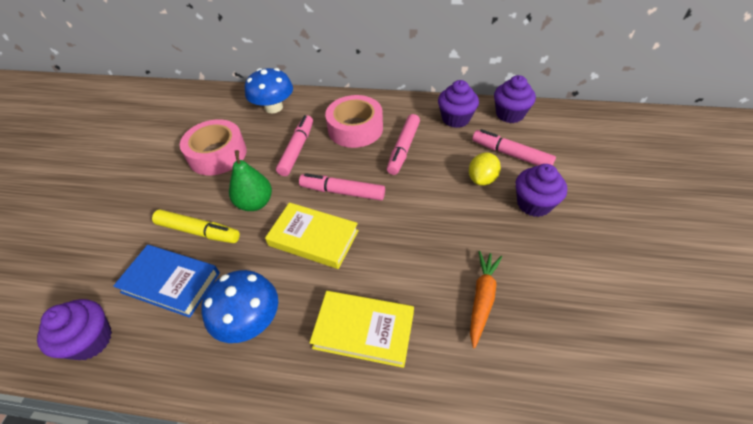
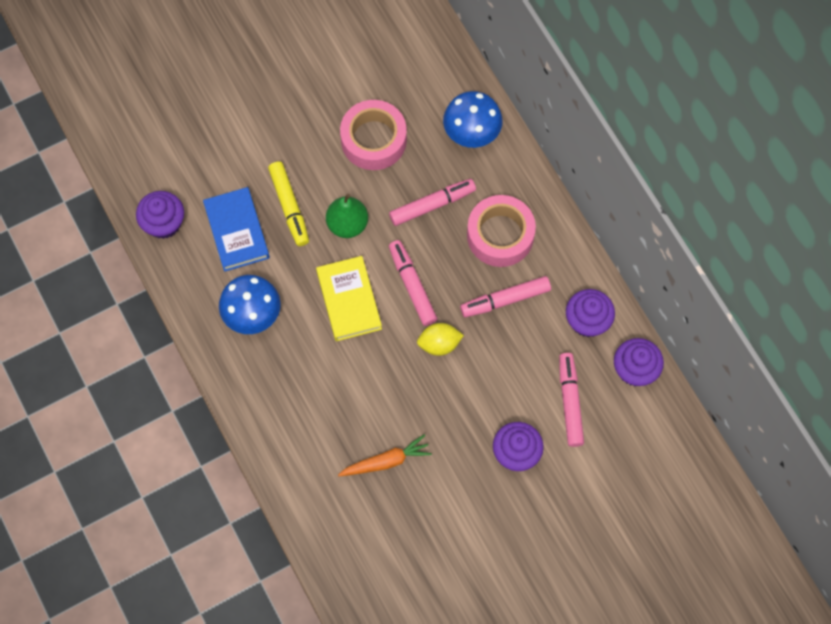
camera: 50 degrees right, 20 degrees up
yellow book [309,291,414,368] -> none
yellow lemon [469,152,501,186] -> yellow lemon moved to [417,323,464,356]

